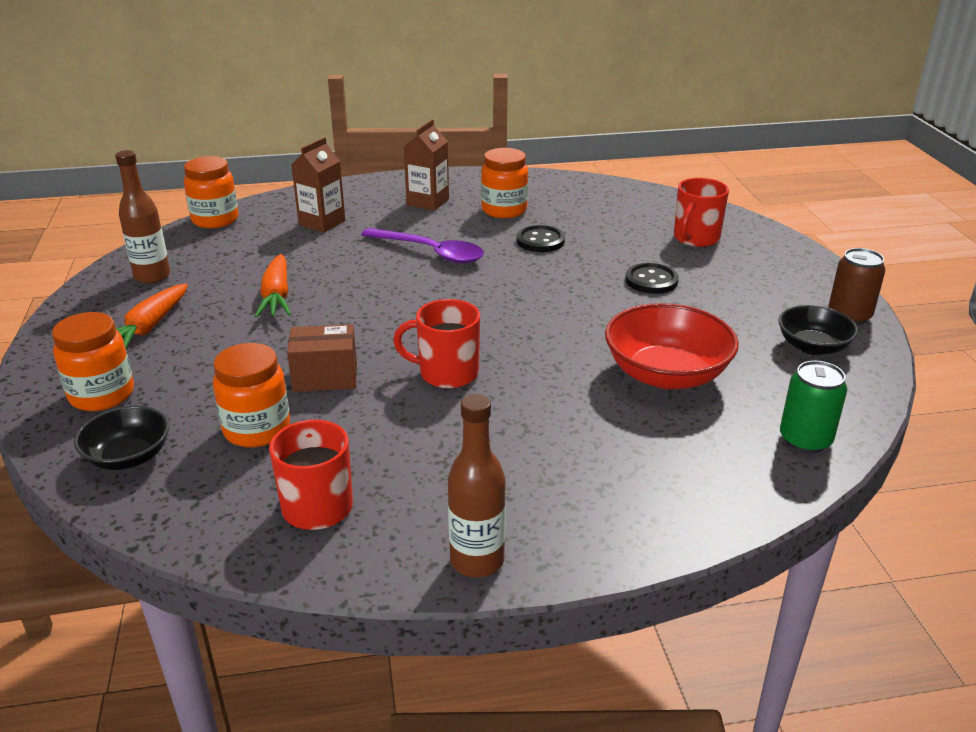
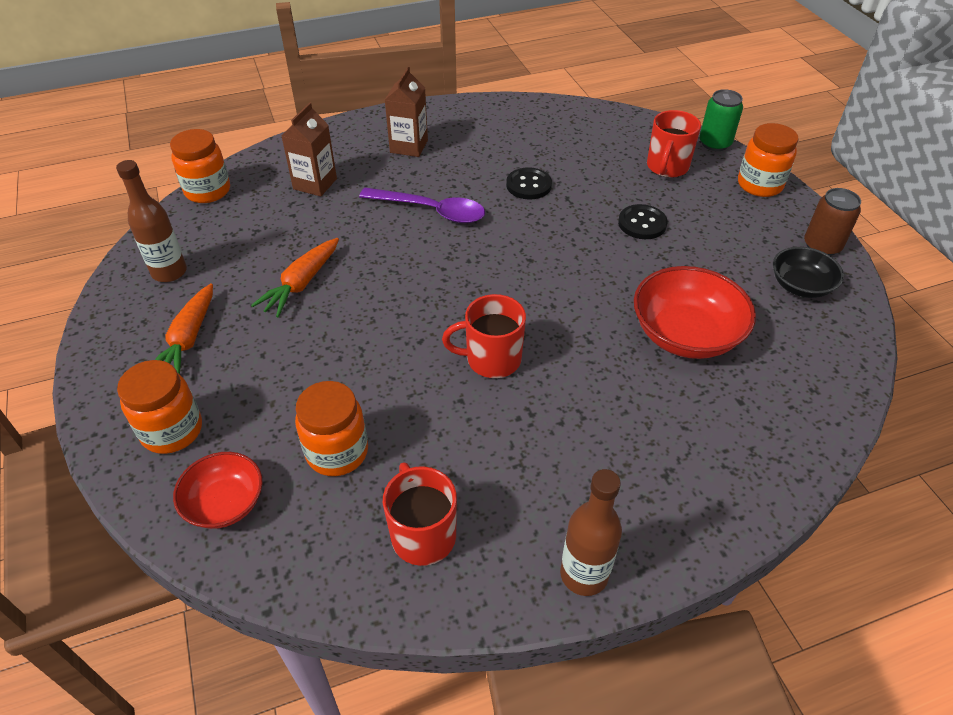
camera: 10 degrees left, 15 degrees up
black bowl [74,406,169,470] -> red bowl [173,452,262,529]
orange carrot [255,254,291,318] -> orange carrot turned 45 degrees clockwise [251,238,339,317]
brown box [287,324,357,392] -> none
orange jar [481,148,528,218] -> orange jar moved to [738,123,799,197]
green can [780,361,847,453] -> green can moved to [699,89,743,151]

